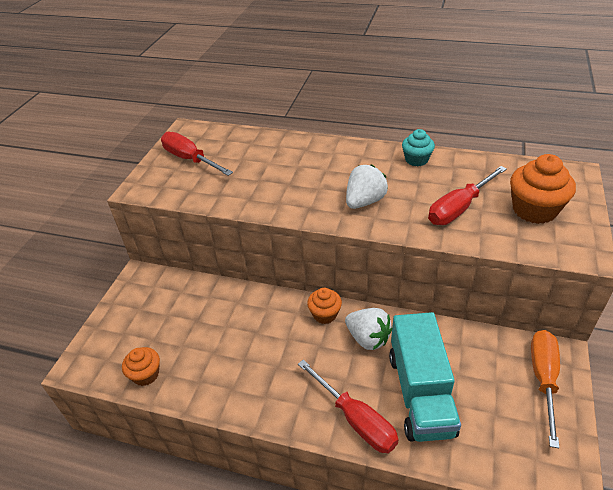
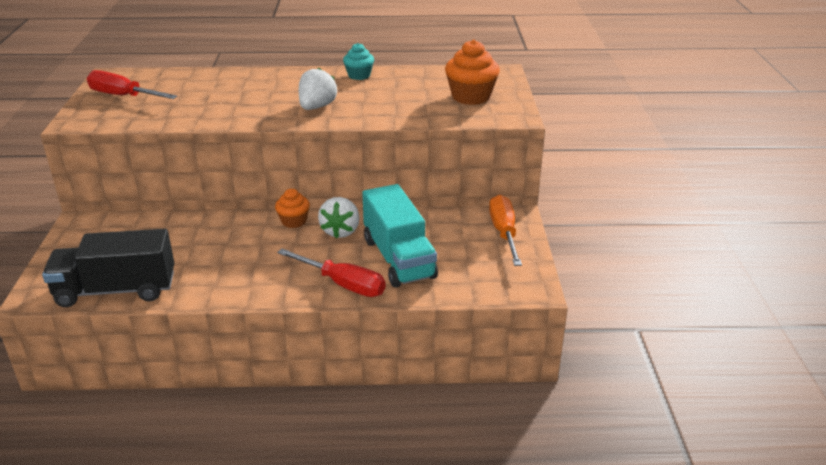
camera: 20 degrees left, 10 degrees down
orange cupcake [122,347,160,386] -> black truck [42,229,174,307]
white strawberry [345,308,392,350] -> white strawberry turned 75 degrees clockwise [318,197,360,238]
red screwdriver [428,166,507,225] -> none

